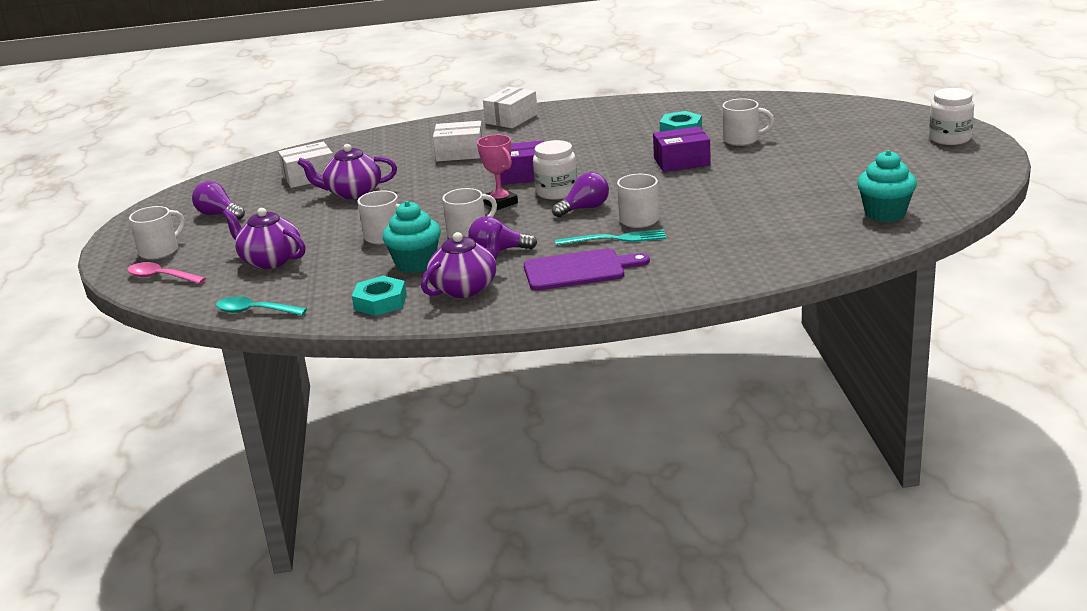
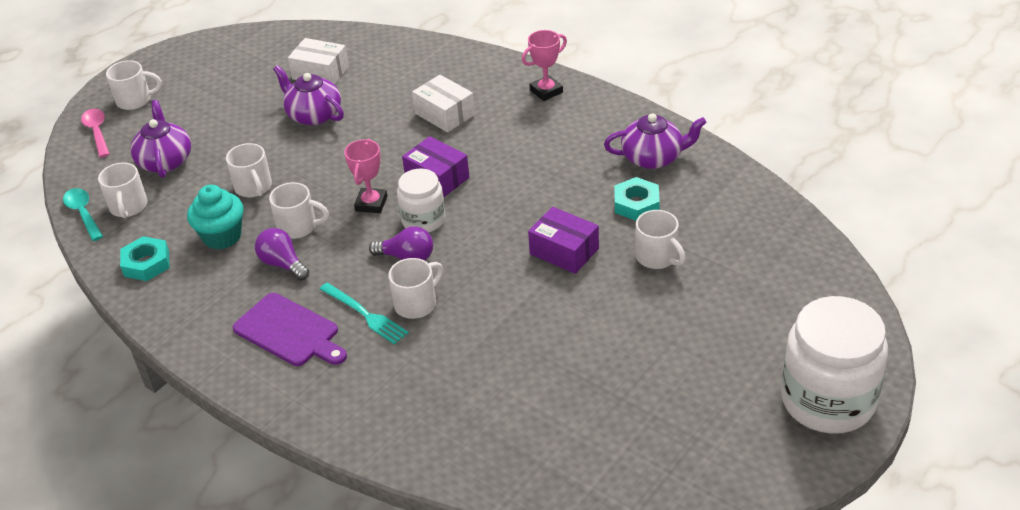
camera: 45 degrees right, 15 degrees up
purple light bulb [192,181,245,220] -> none
purple teapot [421,222,503,298] -> purple teapot moved to [604,114,707,169]
white box [483,87,538,128] -> pink trophy [522,30,567,101]
turquoise cupcake [857,150,917,222] -> none
white jar [929,88,974,145] -> white jar [781,296,888,434], size x1.77
none -> white mug [98,162,148,218]

